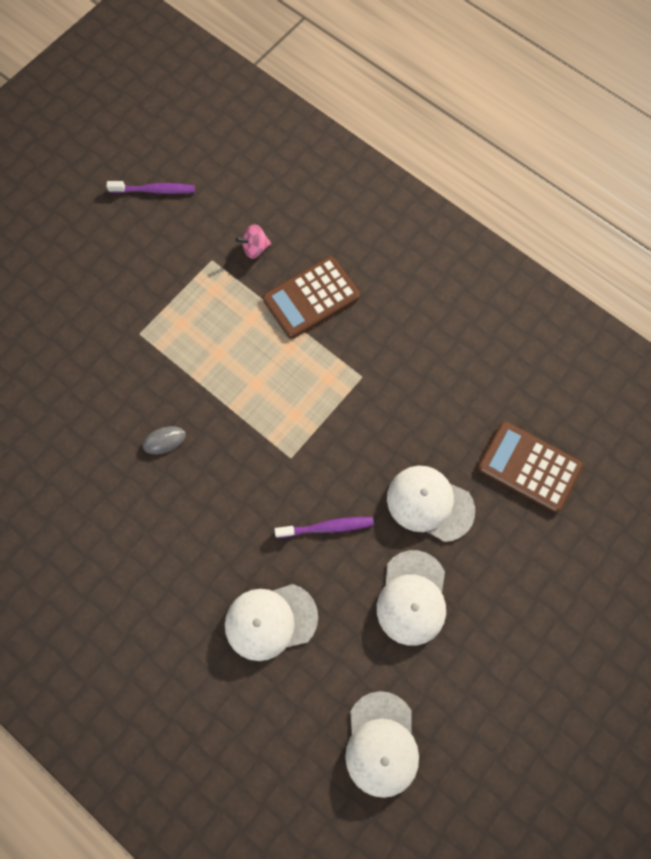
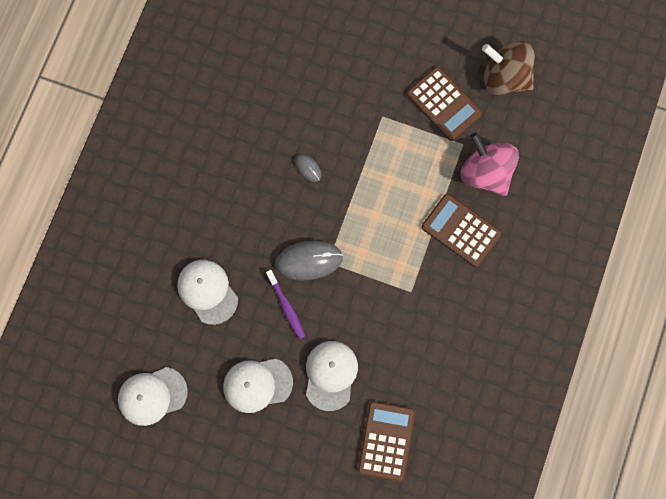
camera: 70 degrees right, 5 degrees up
purple toothbrush [107,181,195,194] -> brown spinning top [482,41,535,95]
pink spinning top [236,224,271,259] -> pink spinning top [461,133,519,196], size x2.24
none -> grey mouse [275,241,343,280]
none -> brown calculator [407,67,482,141]

